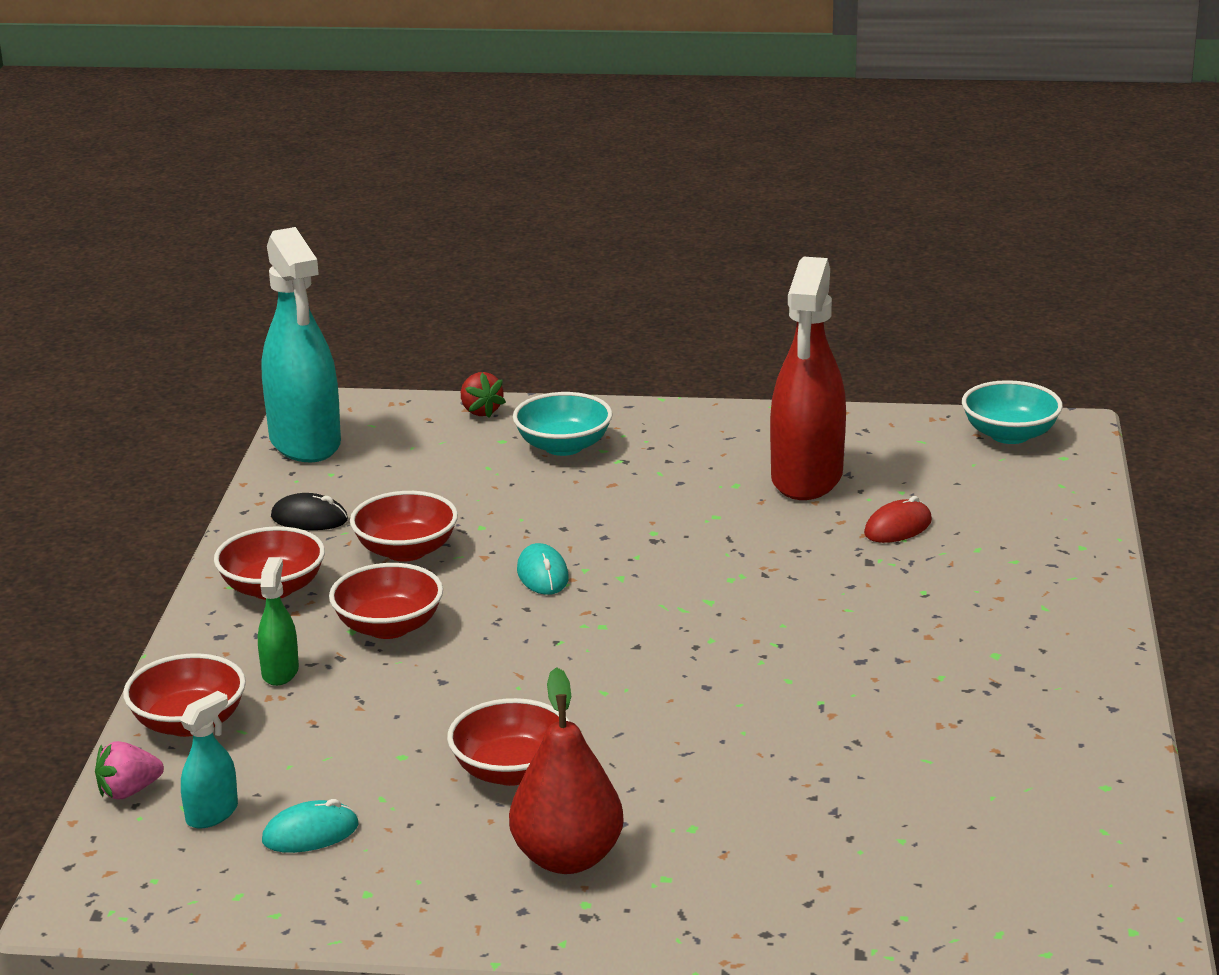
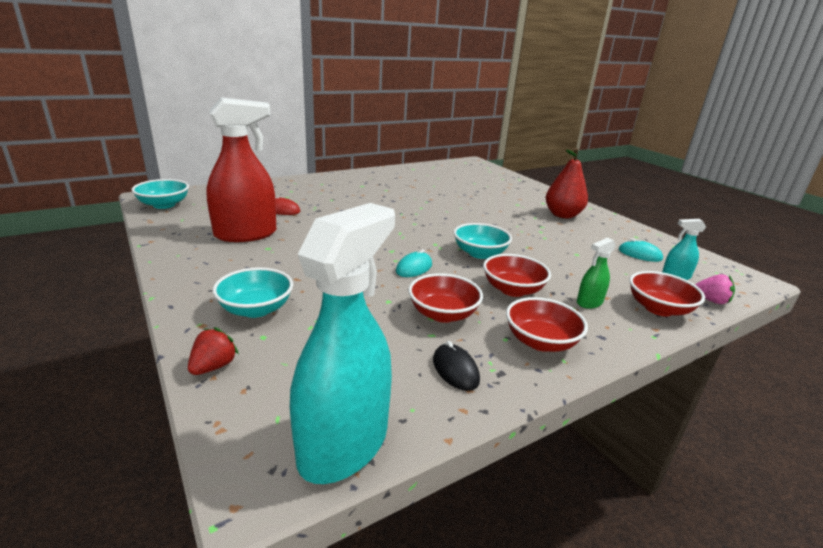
camera: 130 degrees left, 0 degrees up
red bowl [447,698,570,786] -> none
none -> turquoise bowl [453,223,512,259]

